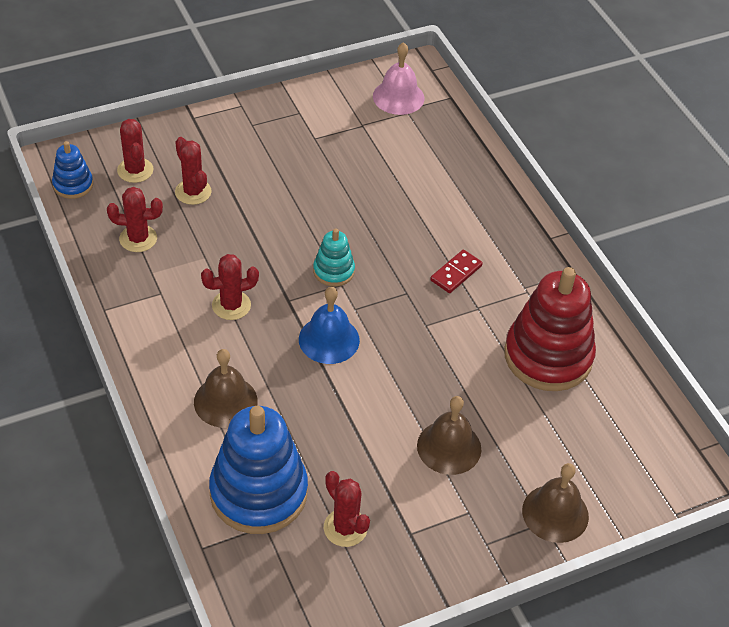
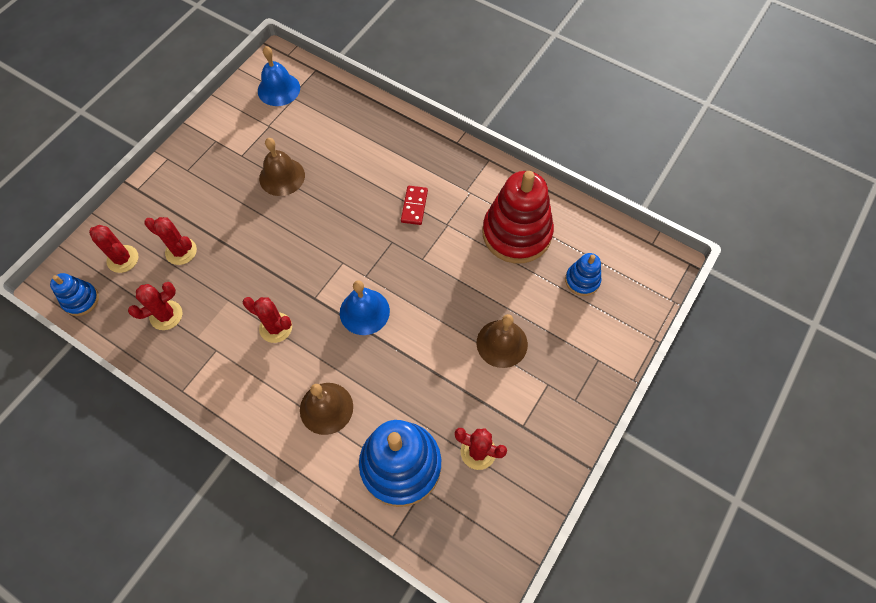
camera: 30 degrees left, 15 degrees up
red cactus [201,254,259,320] -> red cactus turned 75 degrees clockwise [243,297,292,343]
turquoise stacking toy [313,228,355,287] -> none
pink bell [373,42,424,115] -> blue bell [258,46,300,106]
brown bell [522,463,589,543] -> brown bell moved to [259,138,305,196]
none -> blue stacking toy [565,253,602,296]

